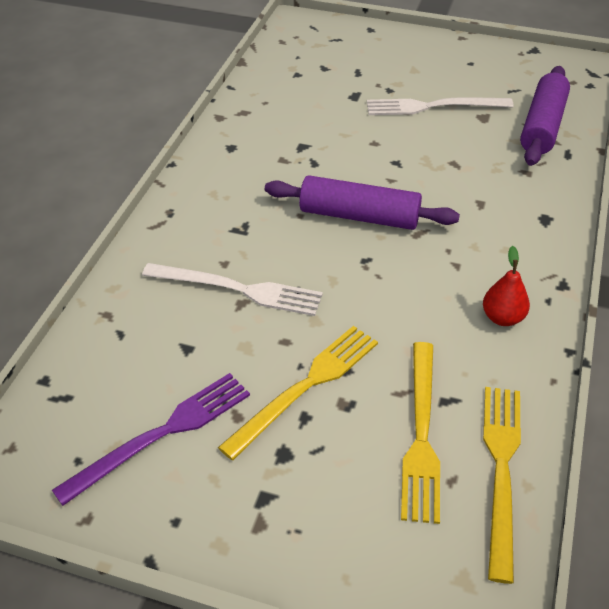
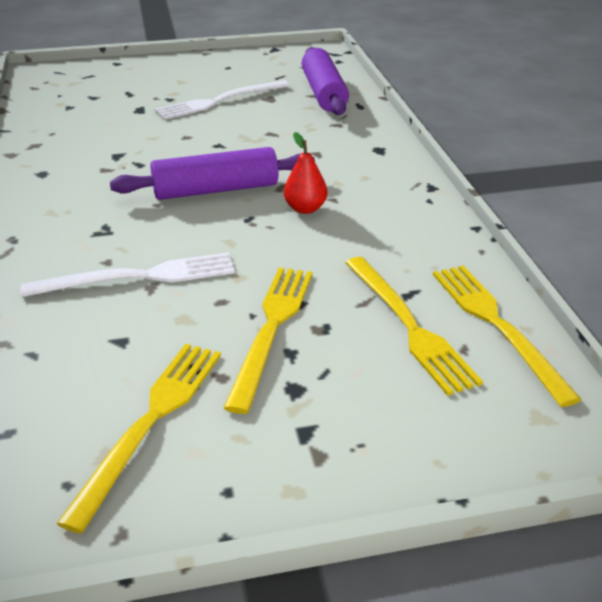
camera: 30 degrees left, 10 degrees down
purple fork [52,373,250,506] -> yellow fork [56,344,221,534]
red pear [483,246,530,326] -> red pear moved to [284,132,328,214]

